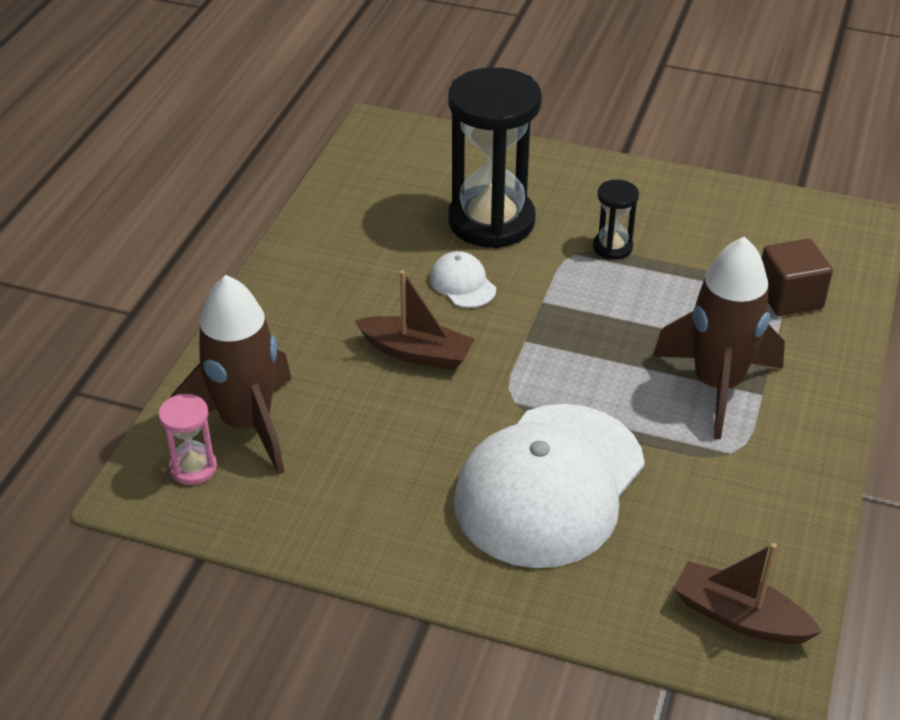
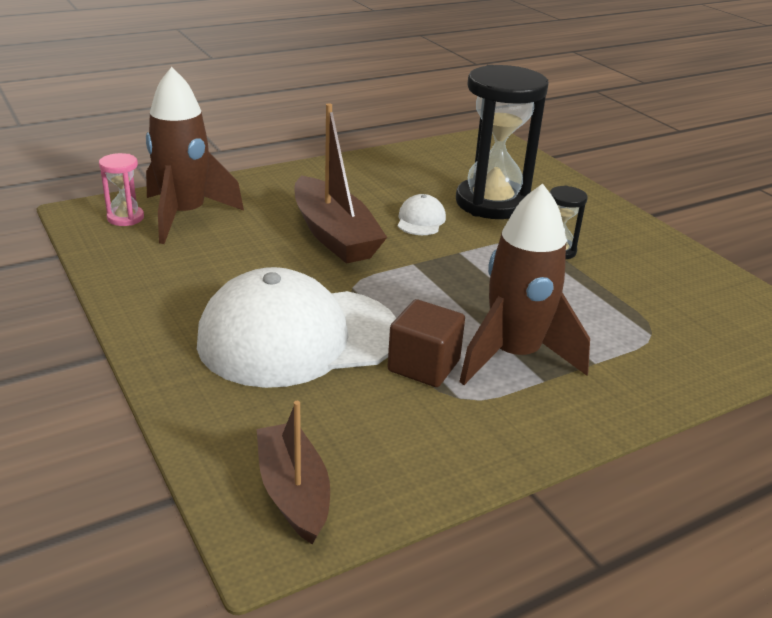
camera: 40 degrees right, 10 degrees down
brown boat [355,270,475,370] -> brown boat [294,103,387,264], size x1.53
brown cube [762,239,833,316] -> brown cube moved to [388,299,465,387]

